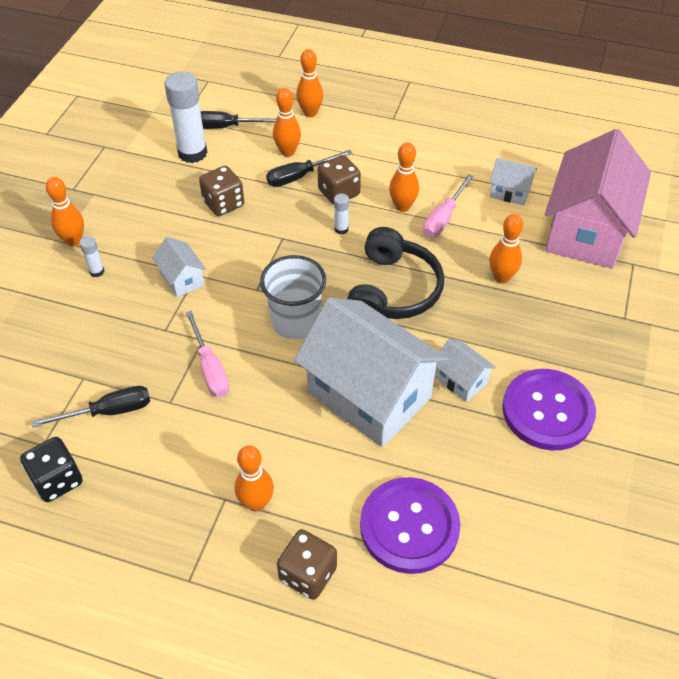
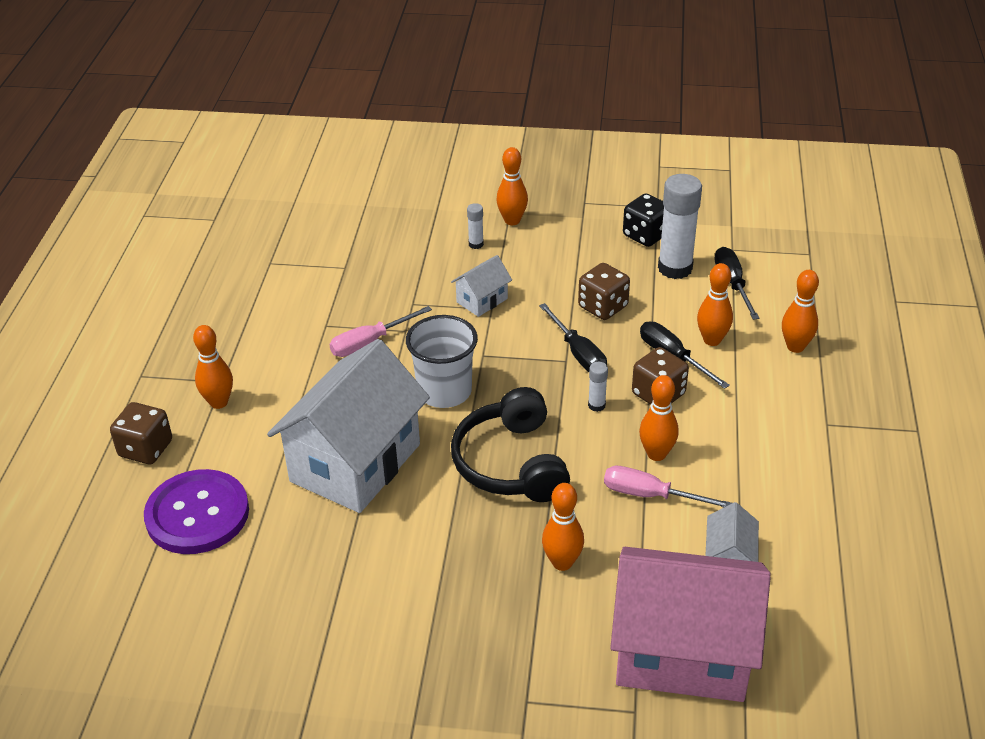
camera: 80 degrees right, 10 degrees down
black dice [20,437,83,502] -> black dice moved to [623,193,664,247]
black screwdriver [32,386,150,428] -> black screwdriver moved to [539,303,607,372]
black headphones [347,227,444,319] -> black headphones turned 75 degrees clockwise [451,387,570,502]
white house [435,339,496,402] -> none
purple button [502,369,596,450] -> none

